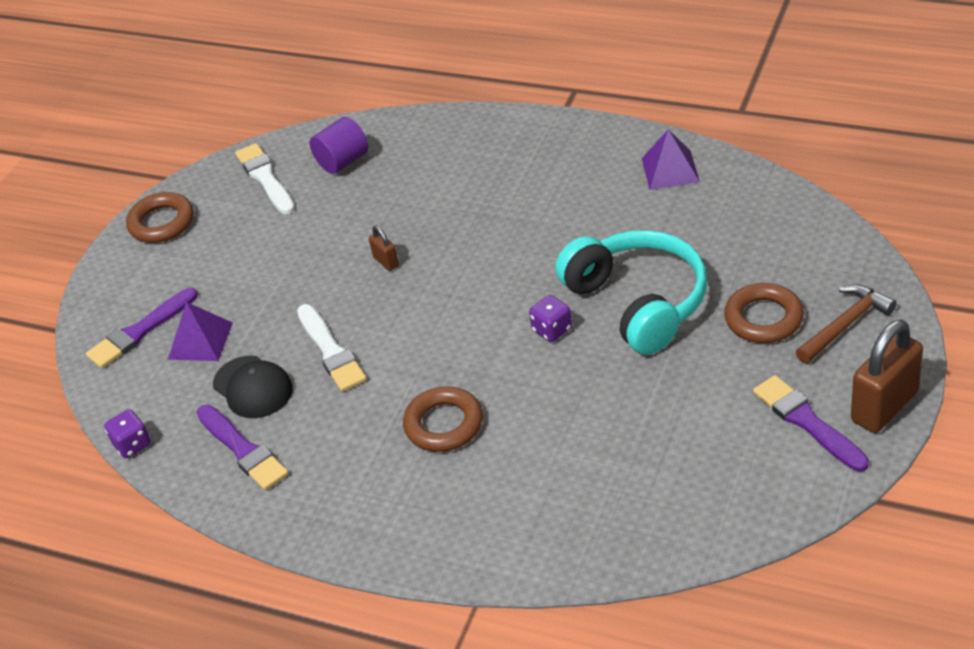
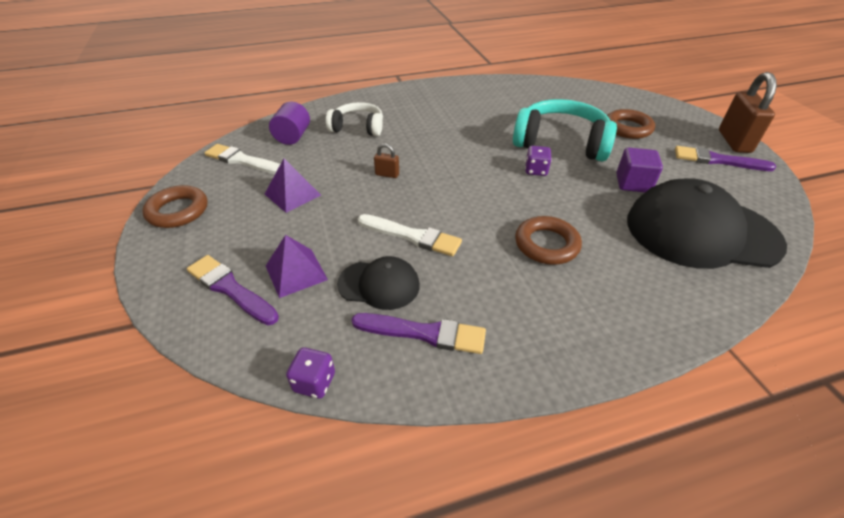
camera: 45 degrees left, 0 degrees up
purple brush [86,288,198,368] -> purple brush turned 120 degrees clockwise [187,255,279,325]
purple pyramid [641,129,700,190] -> purple pyramid moved to [265,159,321,213]
brown hammer [796,285,897,364] -> none
none -> white headphones [326,102,383,136]
none -> purple cube [616,147,663,193]
none -> black cap [627,179,787,269]

